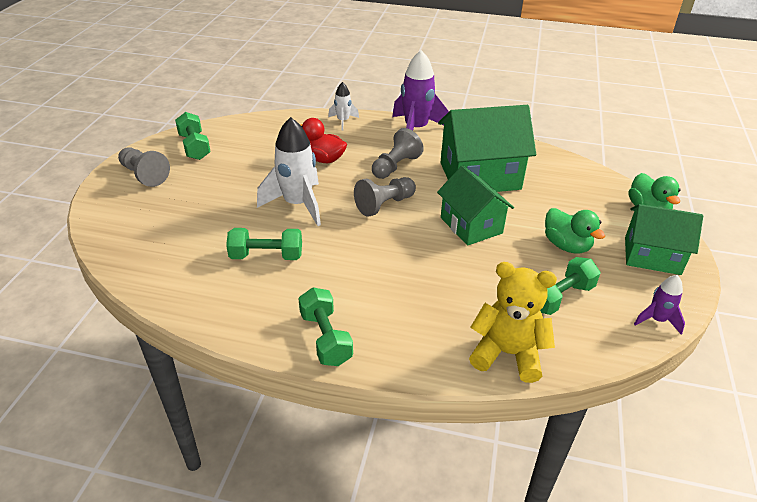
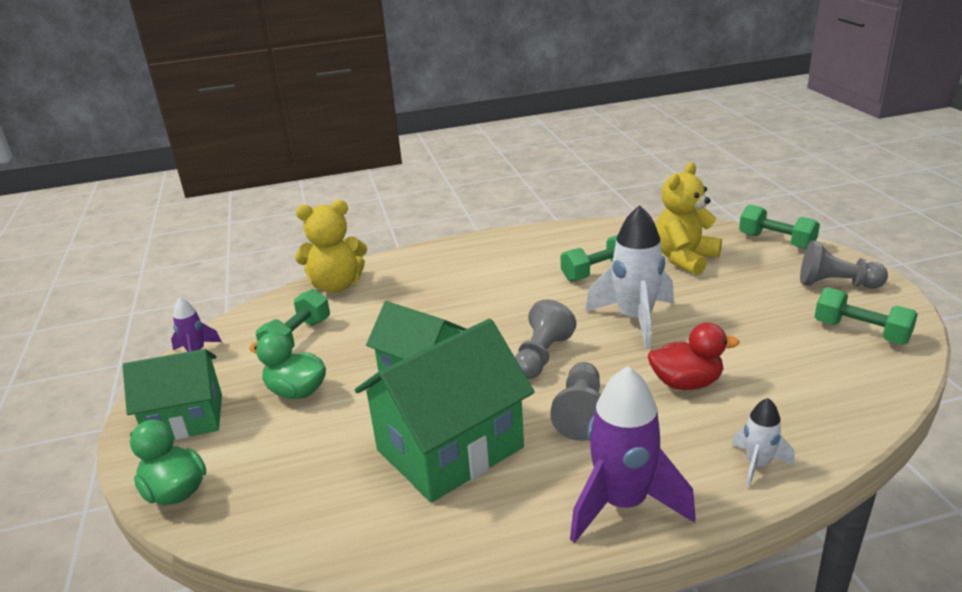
camera: 155 degrees right, 10 degrees down
green dumbbell [298,287,353,366] -> green dumbbell moved to [739,205,820,249]
none -> yellow teddy bear [656,162,722,275]

